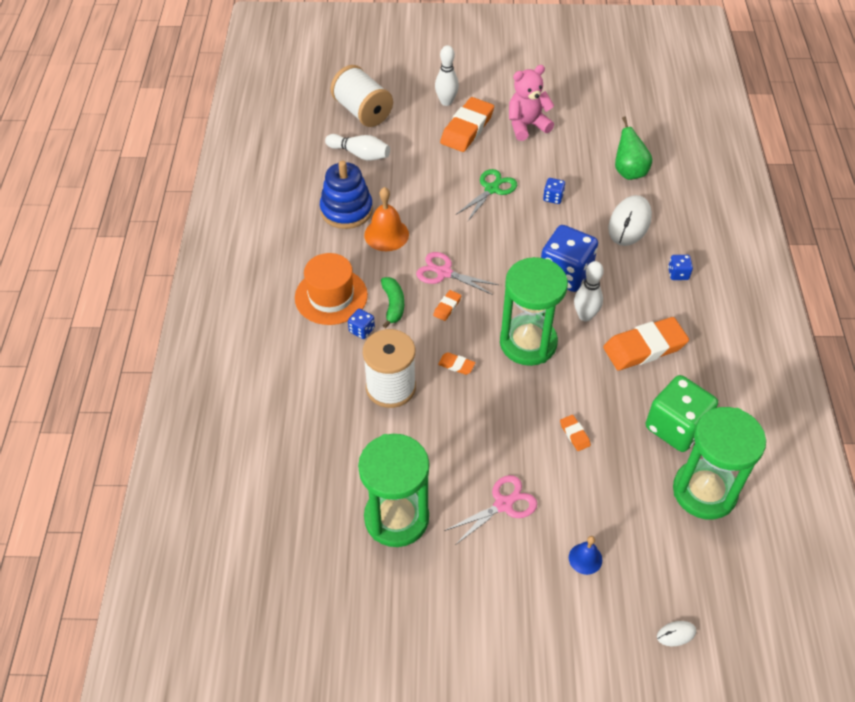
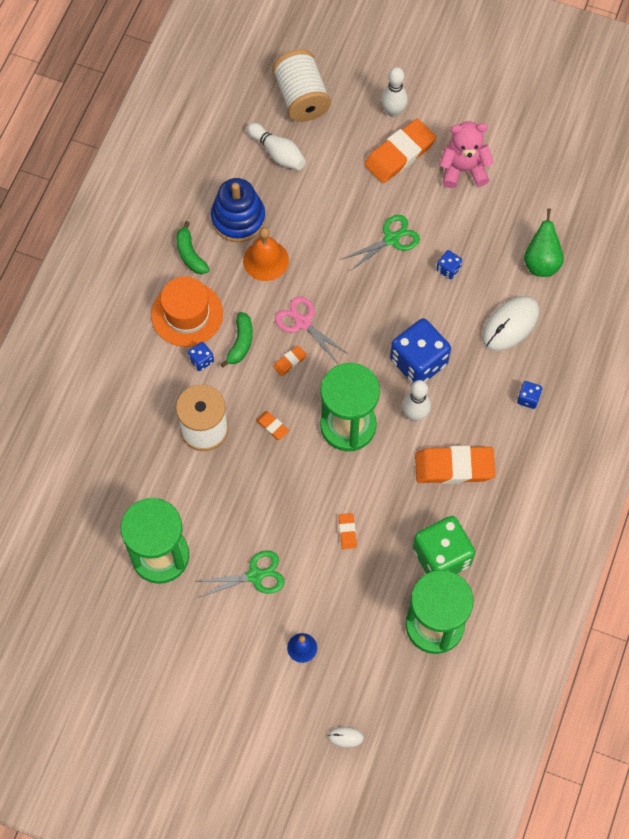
camera: 20 degrees right, 15 degrees up
pink scissors [445,475,537,545] -> green scissors [196,550,285,597]
none -> green banana [176,221,210,274]

